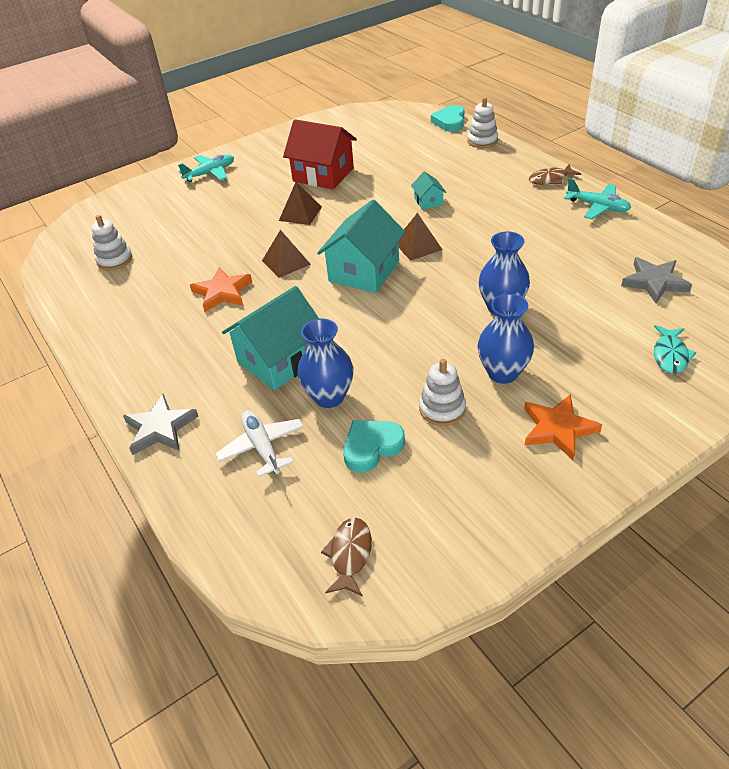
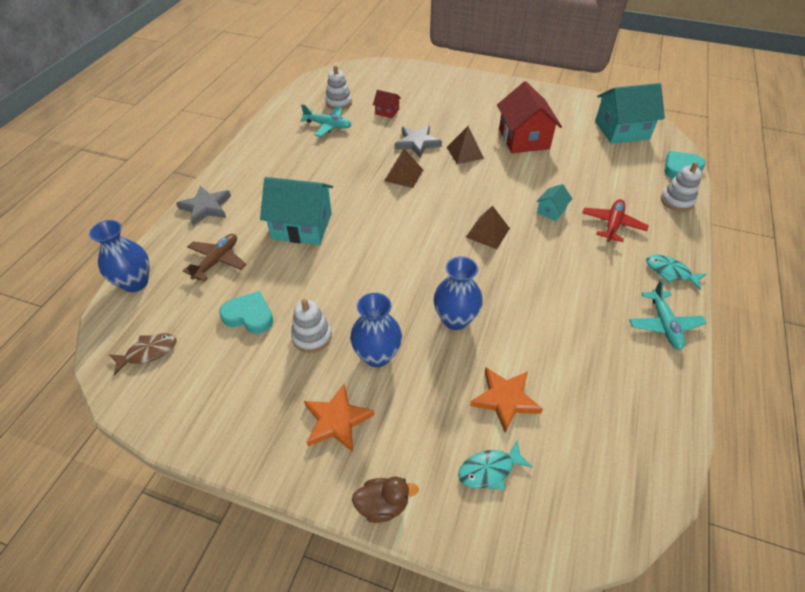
camera: 50 degrees right, 5 degrees up
turquoise plane [178,155,234,182] -> turquoise plane moved to [300,104,351,137]
orange star [190,267,252,312] -> orange star moved to [470,367,543,433]
white plane [215,411,304,477] -> brown plane [183,234,246,281]
blue vase [297,318,353,408] -> blue vase moved to [89,220,150,292]
turquoise house [317,200,406,293] -> turquoise house moved to [595,83,665,144]
brown fish [529,164,581,185] -> turquoise fish [646,255,706,290]
grey star [621,257,692,303] -> grey star moved to [395,126,442,158]
none -> brown duck [352,477,419,523]
none -> red house [373,90,401,118]
none -> red plane [582,199,649,242]

